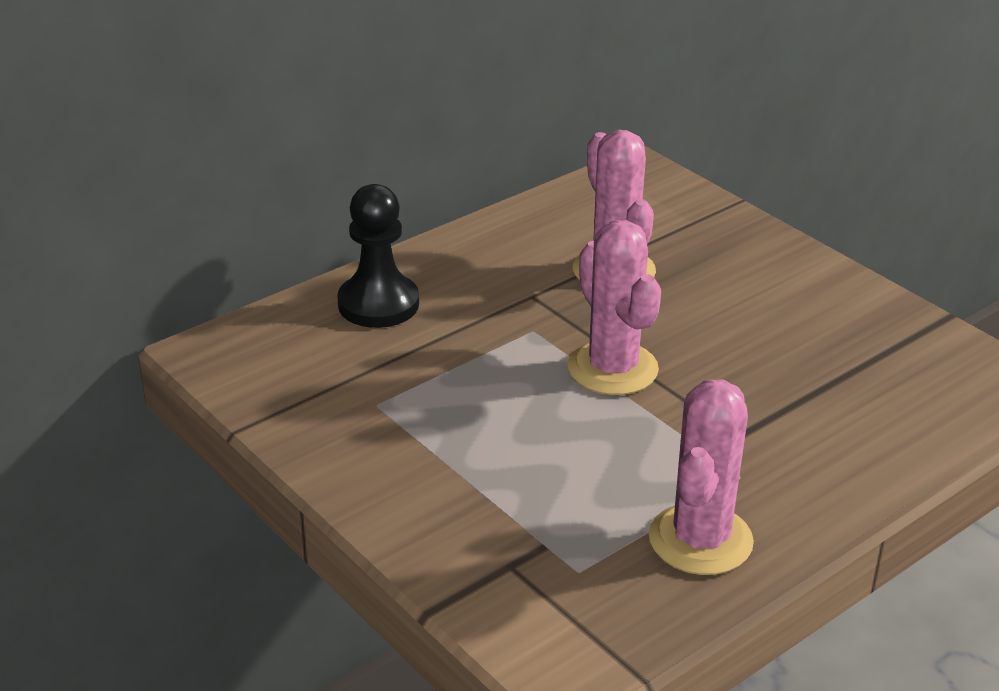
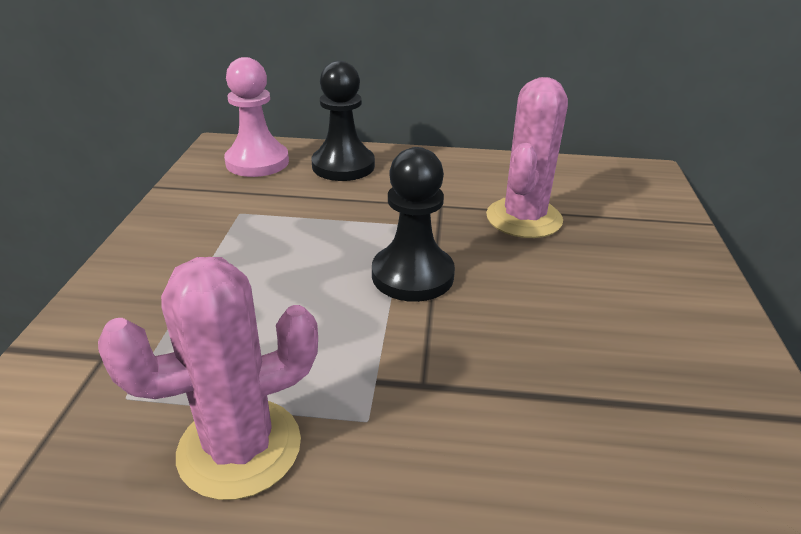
camera: 45 degrees right, 0 degrees up
pink cactus [568,220,661,395] -> black pawn [372,147,455,302]
none -> pink pawn [224,57,289,177]

